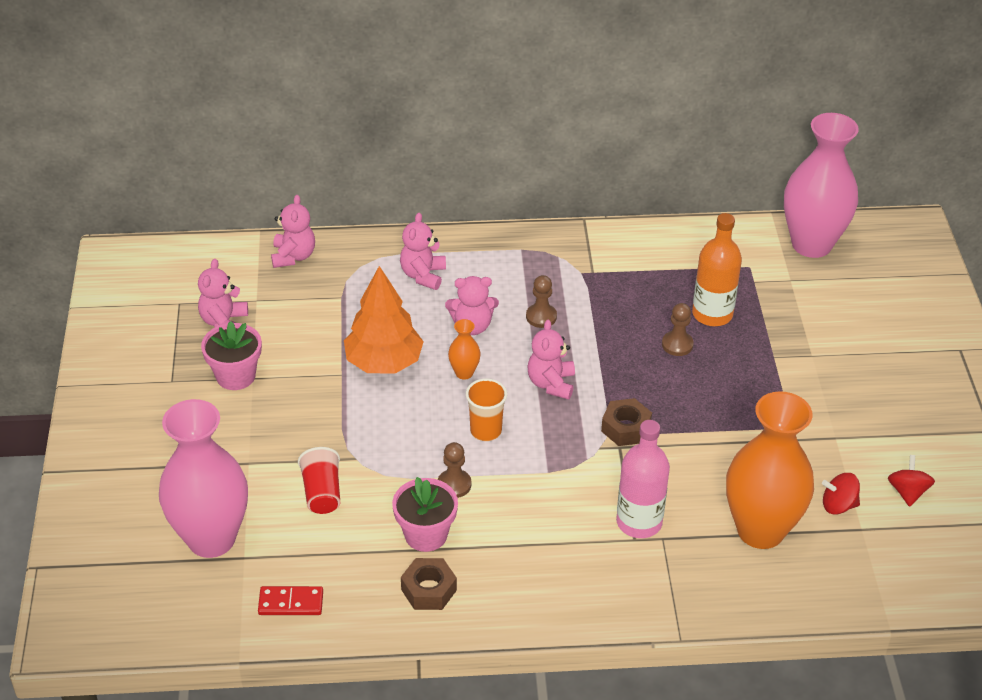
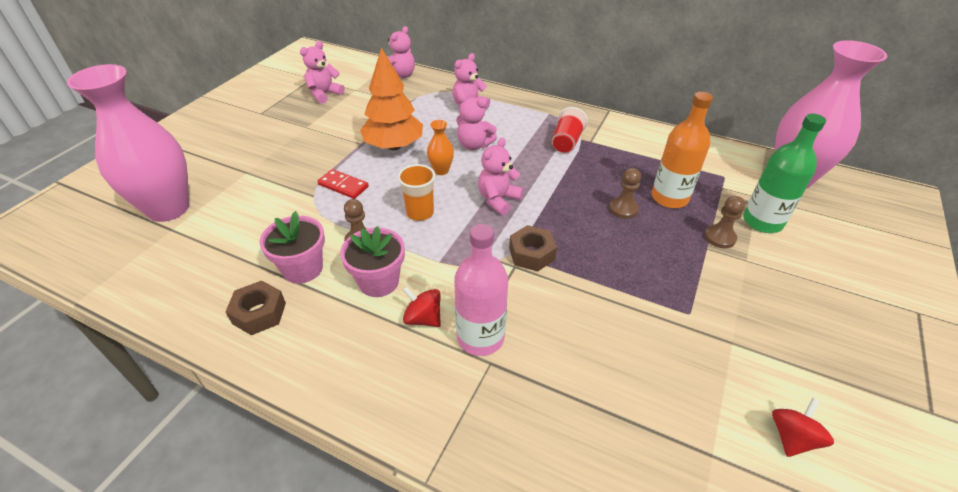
camera: 30 degrees right, 0 degrees up
pink flower pot [201,321,262,390] -> pink flower pot moved to [340,226,405,297]
red domino [258,586,323,615] -> red domino moved to [318,169,369,199]
red cup [298,447,340,514] -> red cup moved to [551,107,588,153]
brown pawn [526,275,557,328] -> brown pawn moved to [704,196,745,248]
orange vase [726,391,814,549] -> none
red spinning top [822,473,860,515] -> red spinning top moved to [402,286,441,327]
none -> green bottle [743,114,826,233]

